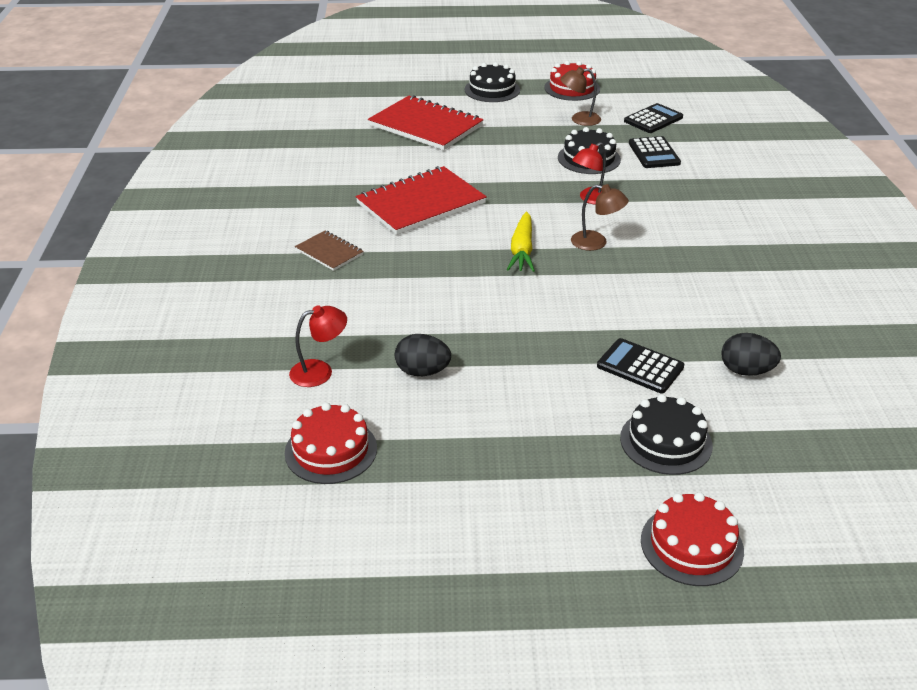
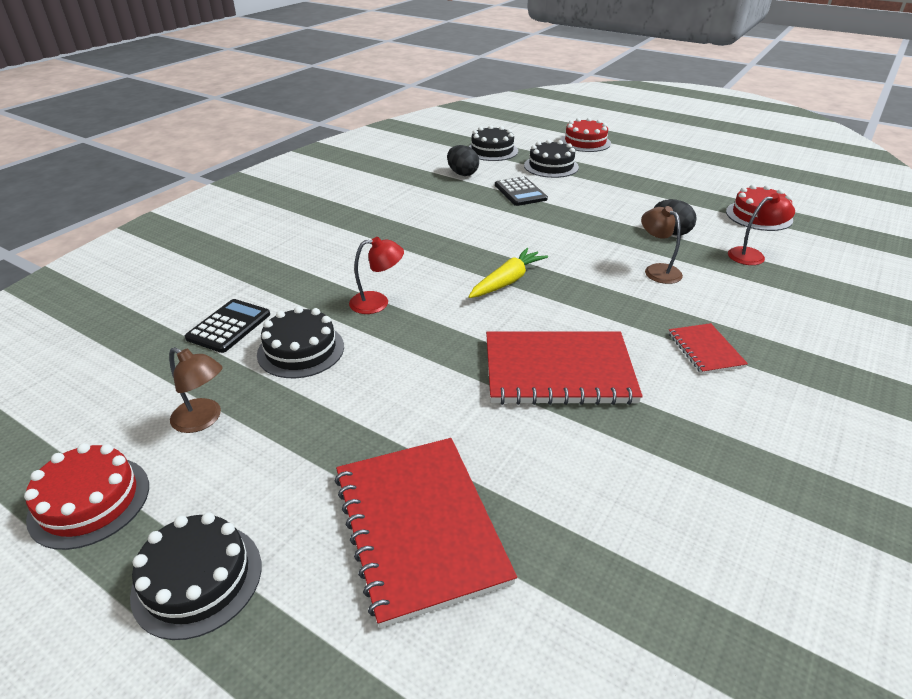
camera: 145 degrees left, 0 degrees up
red lamp [289,305,347,387] -> red lamp turned 150 degrees clockwise [728,193,795,265]
brown notebook [295,231,364,271] -> red notebook [669,323,748,374]
brown lamp [571,184,629,251] -> brown lamp moved to [641,206,683,284]
black calculator [624,103,683,133] -> none
none -> black cake [468,125,518,161]

